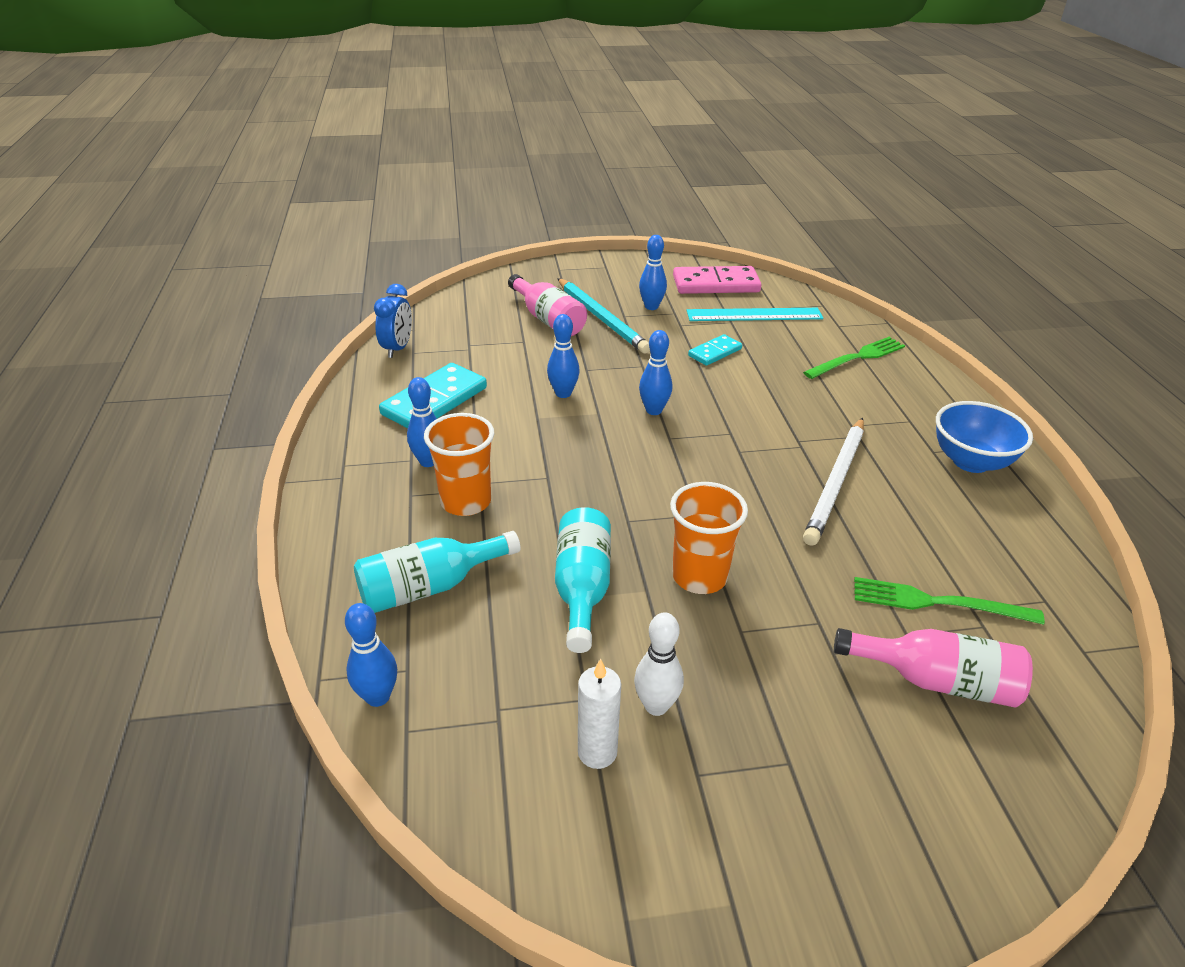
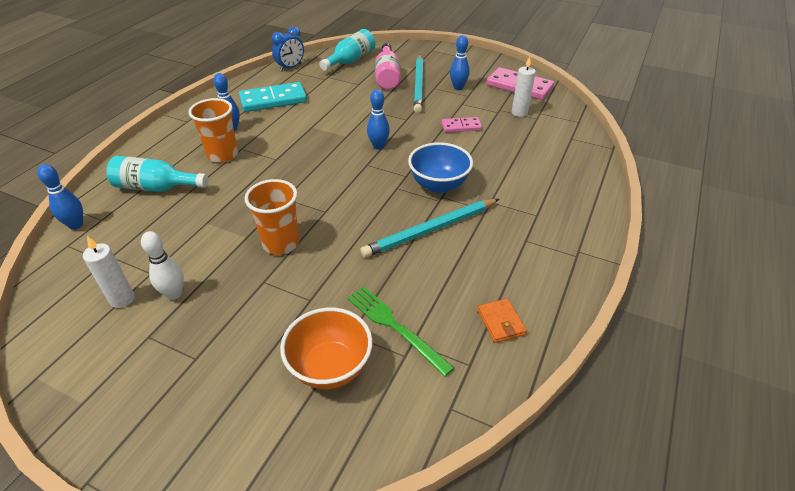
camera: 35 degrees right, 5 degrees up
blue bowling pin [547,314,580,398] -> none
turquoise bottle [555,507,611,653] -> turquoise bottle moved to [319,29,375,71]
turquoise ruler [687,308,823,321] -> white candle [512,56,536,117]
turquoise domino [688,334,742,366] -> pink domino [441,117,482,133]
green fork [803,337,905,379] -> none
white pencil [803,418,864,546] -> turquoise pencil [360,199,499,258]
pink bottle [834,628,1033,707] -> orange bowl [280,307,373,389]
blue bowl [936,401,1033,473] -> blue bowl moved to [408,142,473,193]
none -> orange wallet [477,299,527,343]

